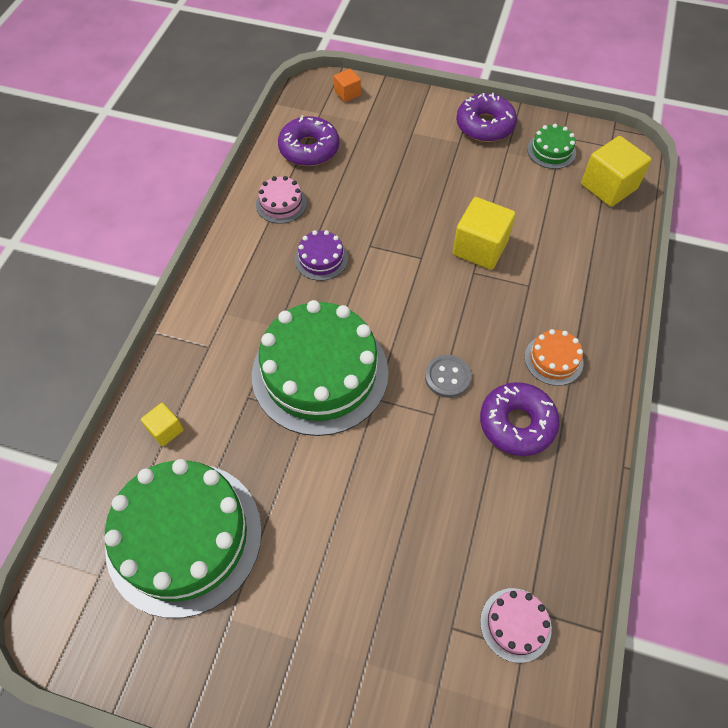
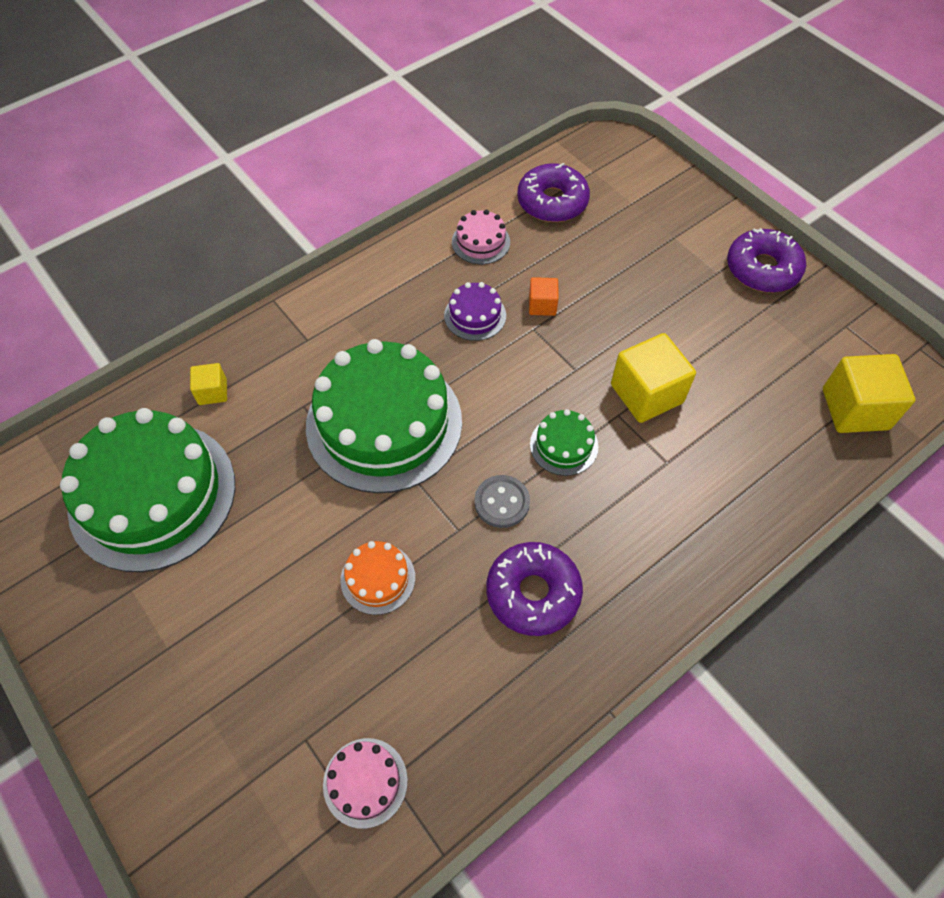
camera: 35 degrees right, 0 degrees up
orange cube [334,69,361,102] -> orange cube moved to [529,277,559,316]
orange cake [525,329,583,386] -> orange cake moved to [340,541,415,615]
green cake [527,124,576,169] -> green cake moved to [530,409,598,476]

